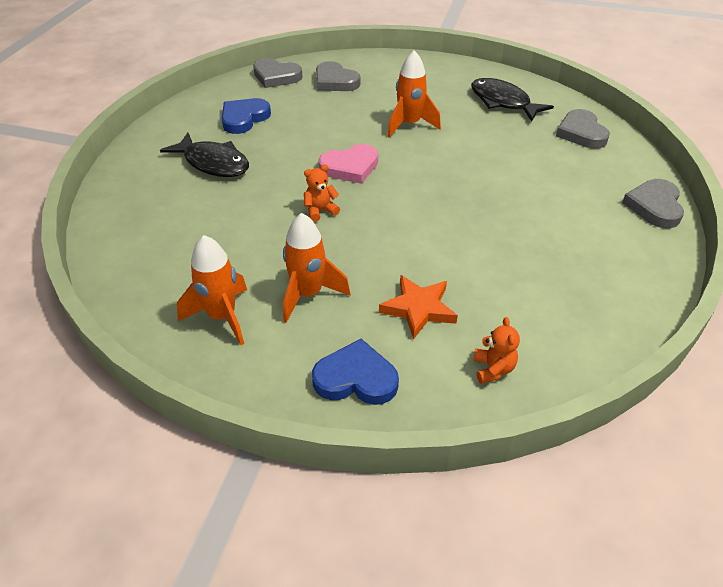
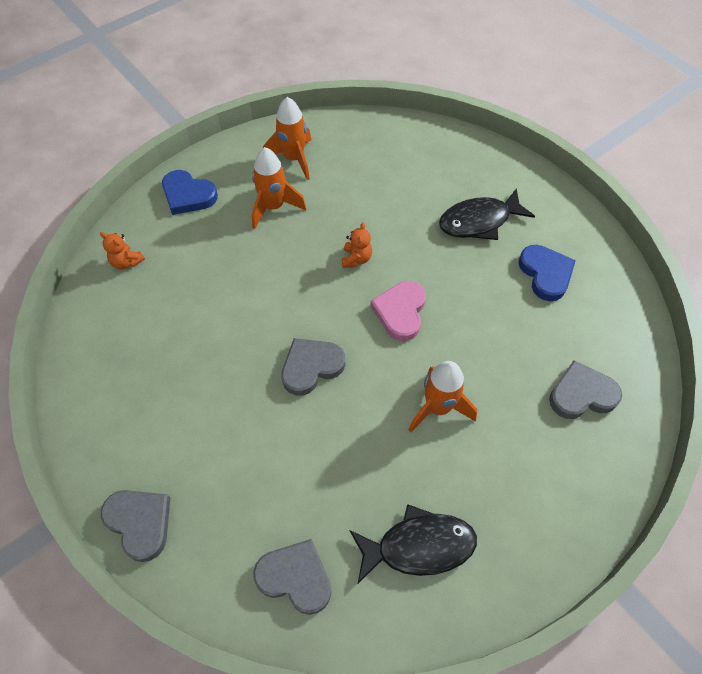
camera: 125 degrees right, 15 degrees up
grey heart [253,58,302,88] -> grey heart moved to [281,338,345,396]
blue heart [312,339,399,405] -> blue heart turned 75 degrees clockwise [162,170,218,215]
orange star [379,275,458,339] -> none

